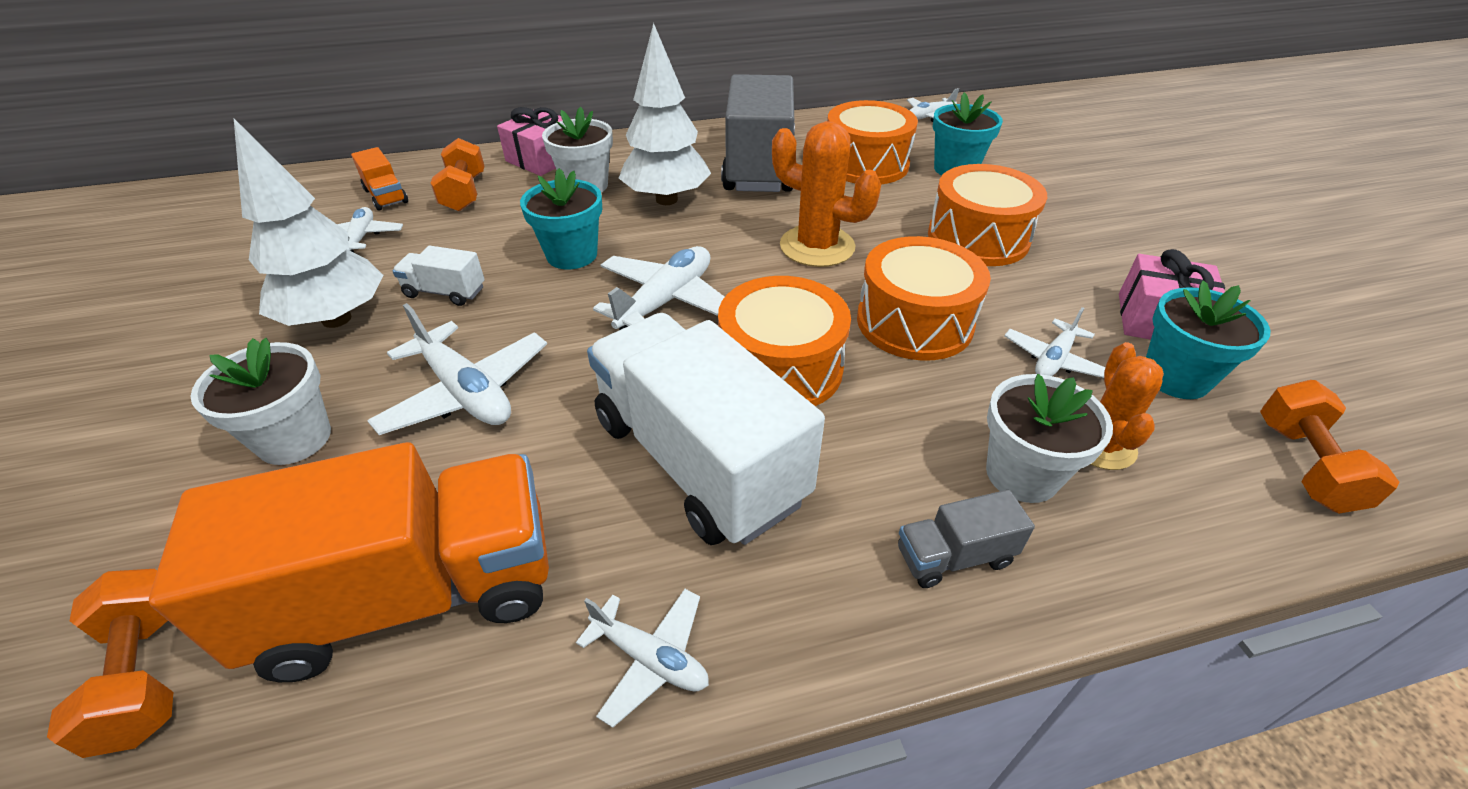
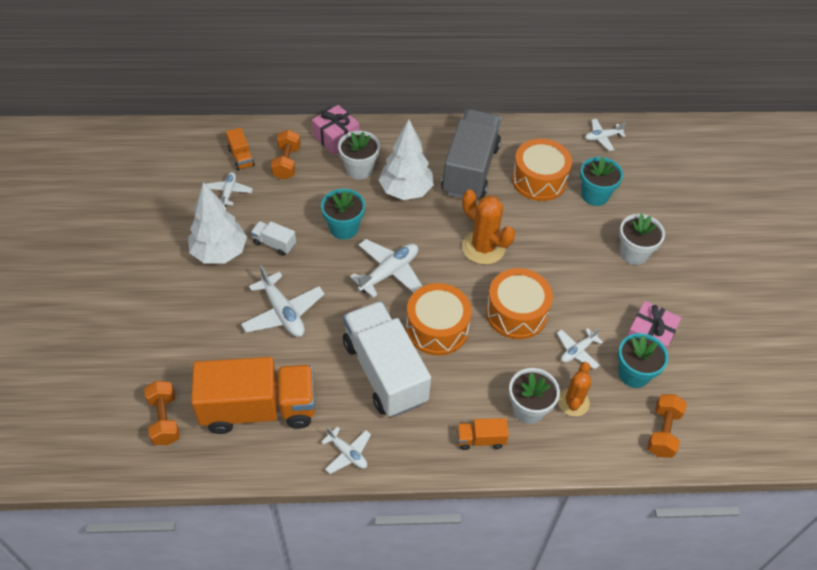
camera: 10 degrees right, 10 degrees up
white flower pot [190,338,331,465] -> white flower pot moved to [619,214,665,265]
grey truck [898,490,1035,588] -> orange truck [457,418,509,450]
orange drum [928,164,1047,266] -> none

